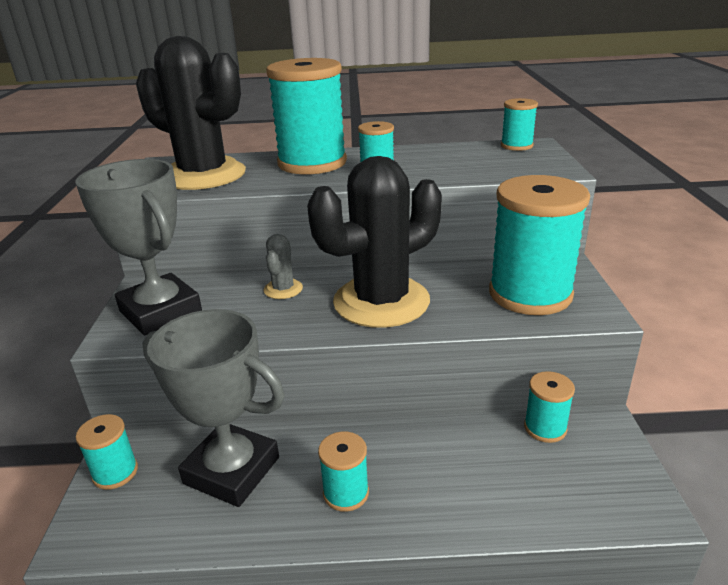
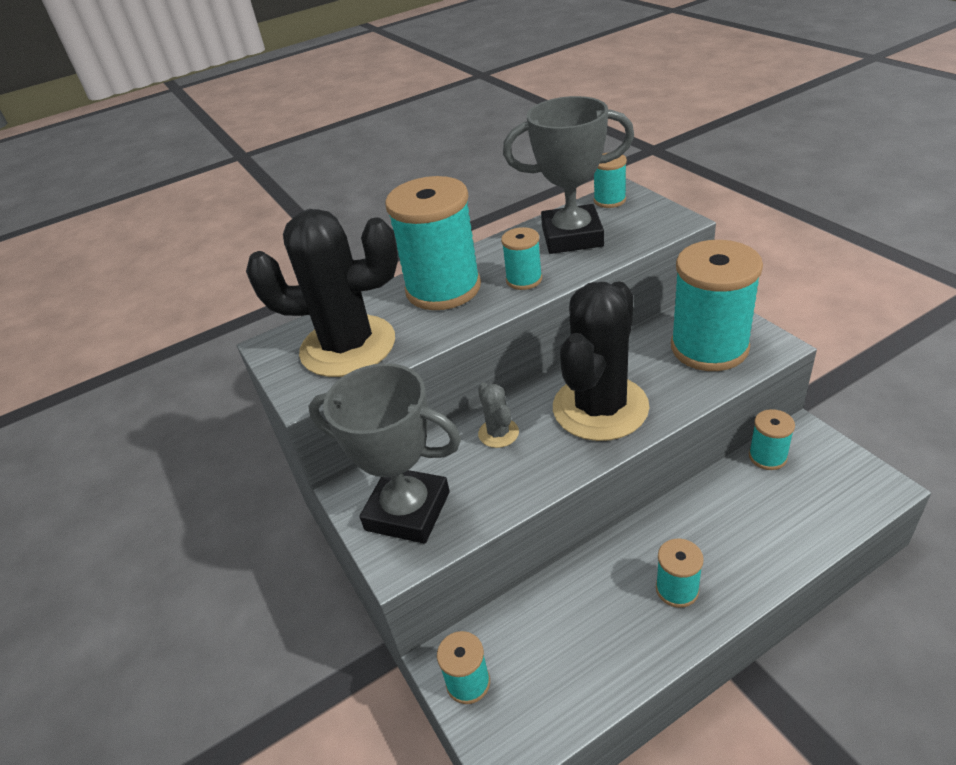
camera: 25 degrees left, 10 degrees up
grey trophy [142,309,285,507] -> grey trophy moved to [503,96,634,254]

